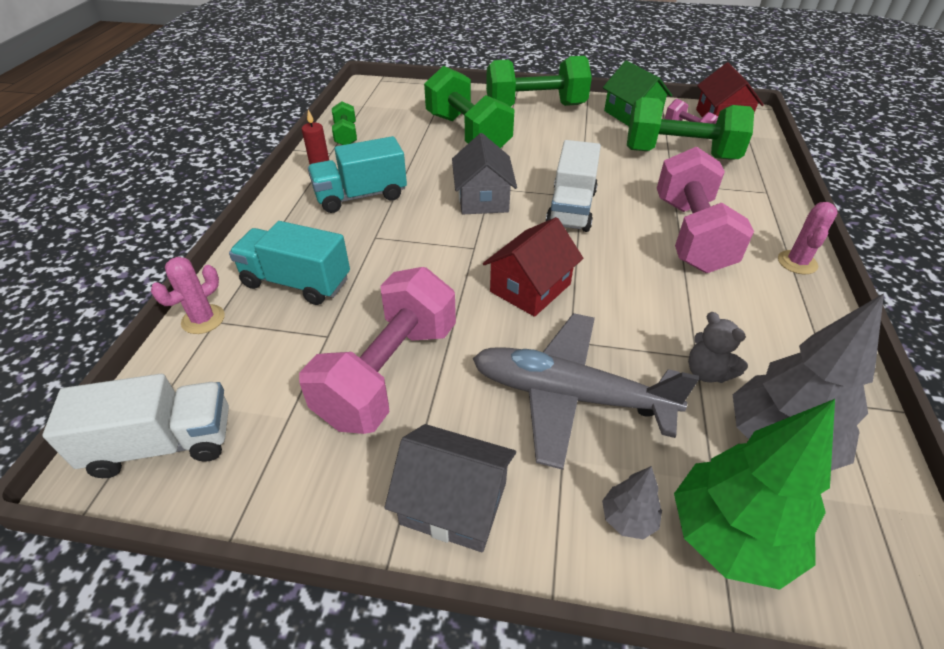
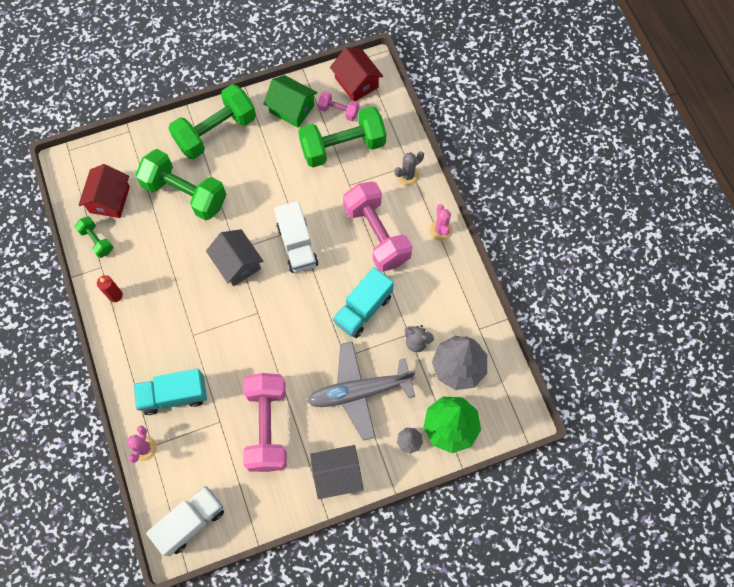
camera: 30 degrees left, 25 degrees up
turquoise truck [308,136,407,213] -> turquoise truck moved to [333,267,394,338]
red house [483,217,583,317] -> red house moved to [78,164,130,218]
none -> grey cactus [395,151,424,186]

